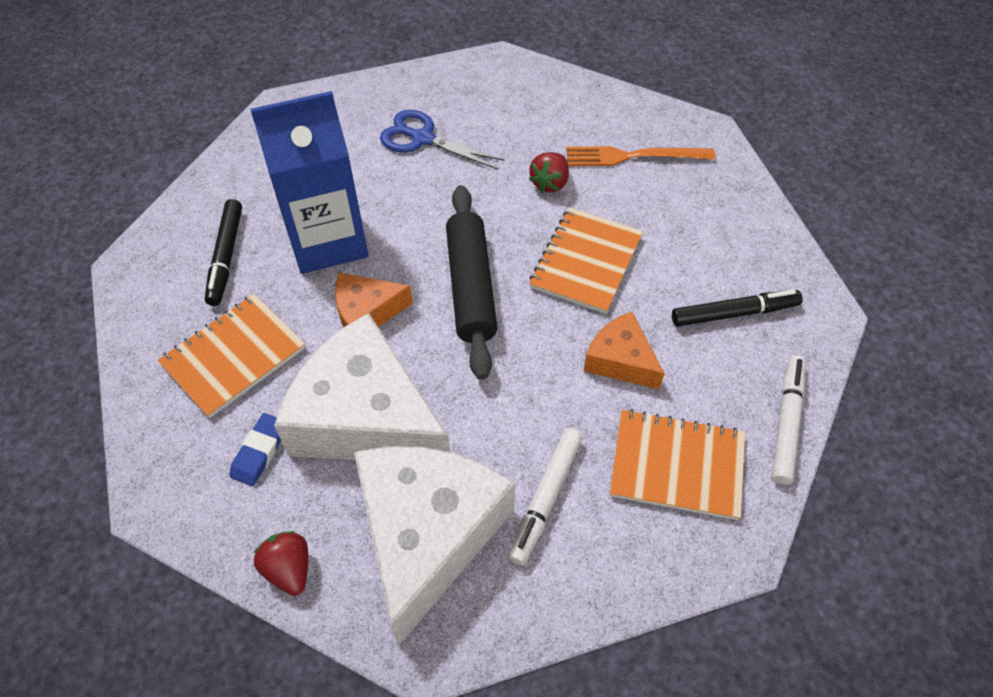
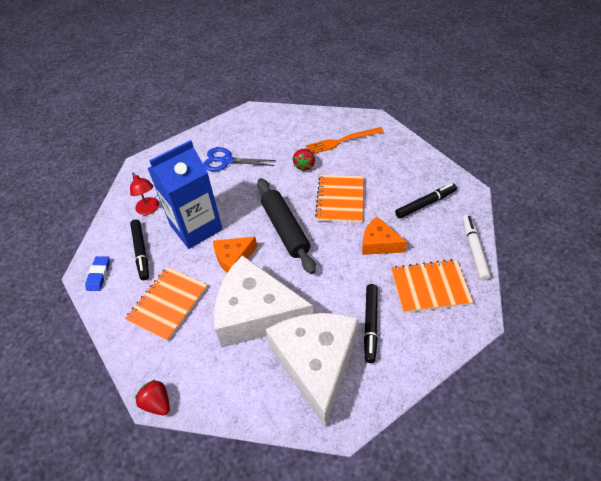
camera: 15 degrees left, 5 degrees down
blue eraser [229,413,281,486] -> blue eraser moved to [85,256,110,291]
red strawberry [254,531,308,596] -> red strawberry moved to [135,379,170,415]
white marker [508,428,583,565] -> black marker [364,284,378,363]
none -> red lamp [130,172,159,215]

